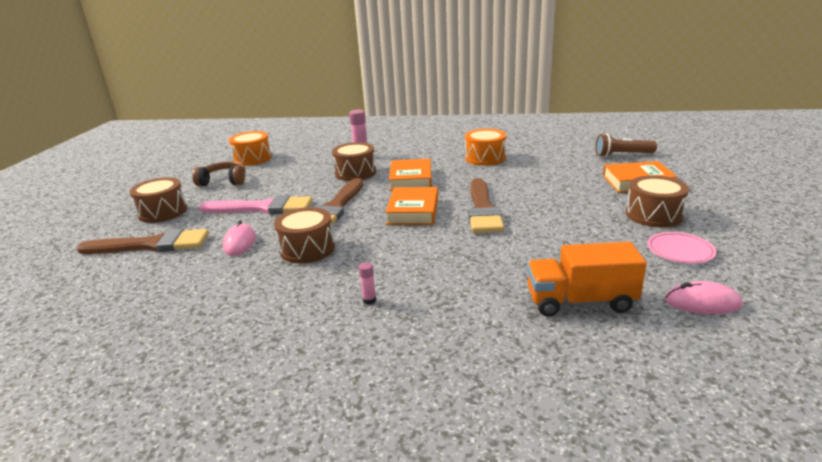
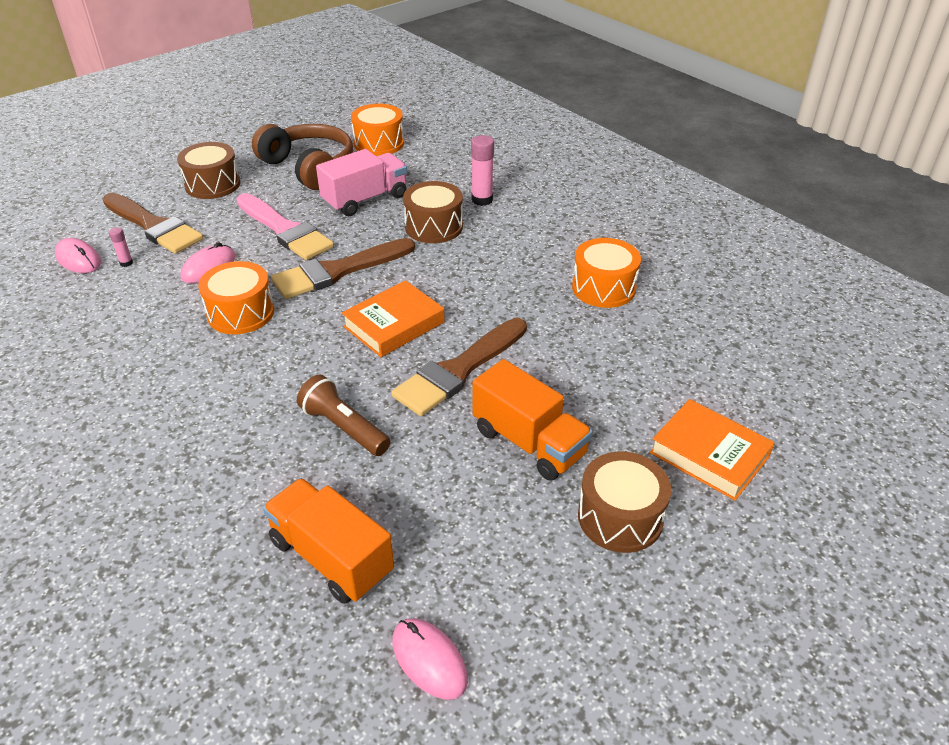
camera: 40 degrees right, 15 degrees up
brown headphones [192,161,246,186] -> brown headphones [252,124,353,190], size x1.55
brown drum [274,207,335,263] -> orange drum [198,261,274,334]
pink glue stick [359,262,376,305] -> pink glue stick moved to [109,227,133,267]
orange book [389,159,432,191] -> none
brown flashlight [595,134,657,157] -> brown flashlight moved to [297,375,391,456]
pink plate [647,232,716,264] -> none
none -> pink mouse [55,238,101,273]
none -> pink truck [316,149,407,216]
none -> orange truck [472,359,593,481]

